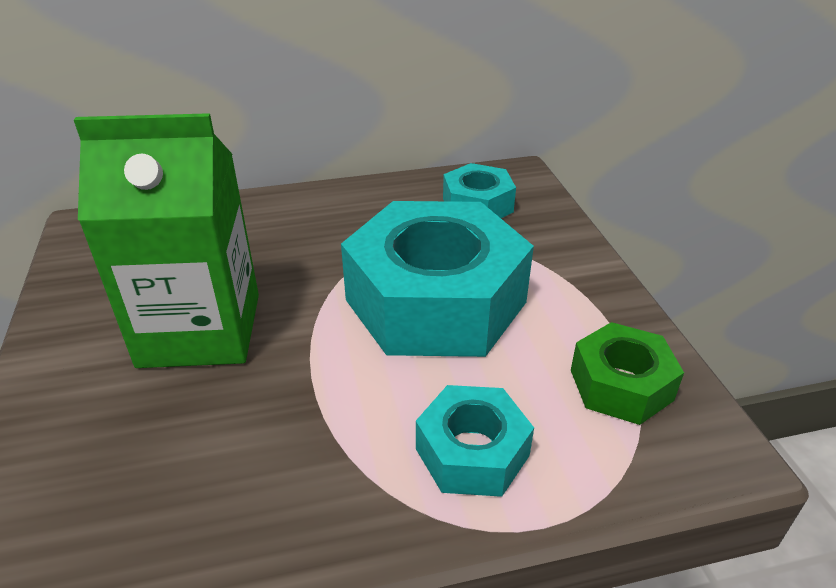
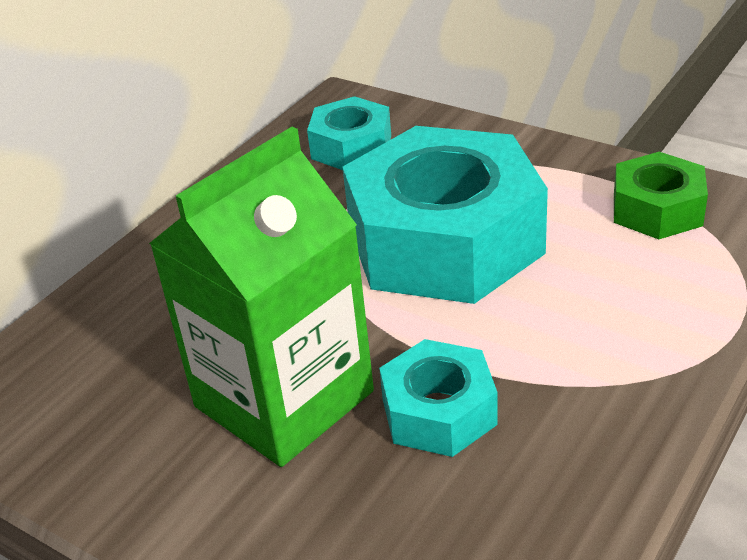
camera: 40 degrees left, 0 degrees up
turquoise nut [416,385,534,497] -> turquoise nut moved to [379,339,498,457]

